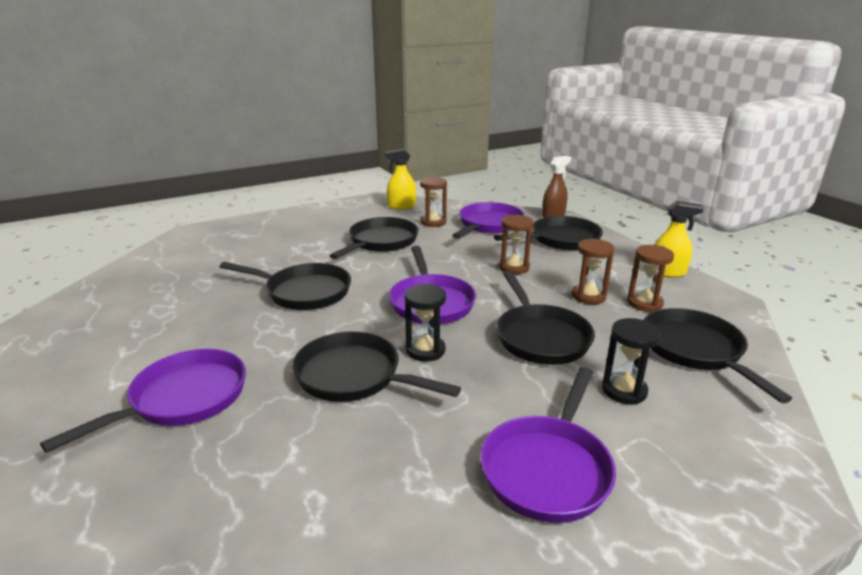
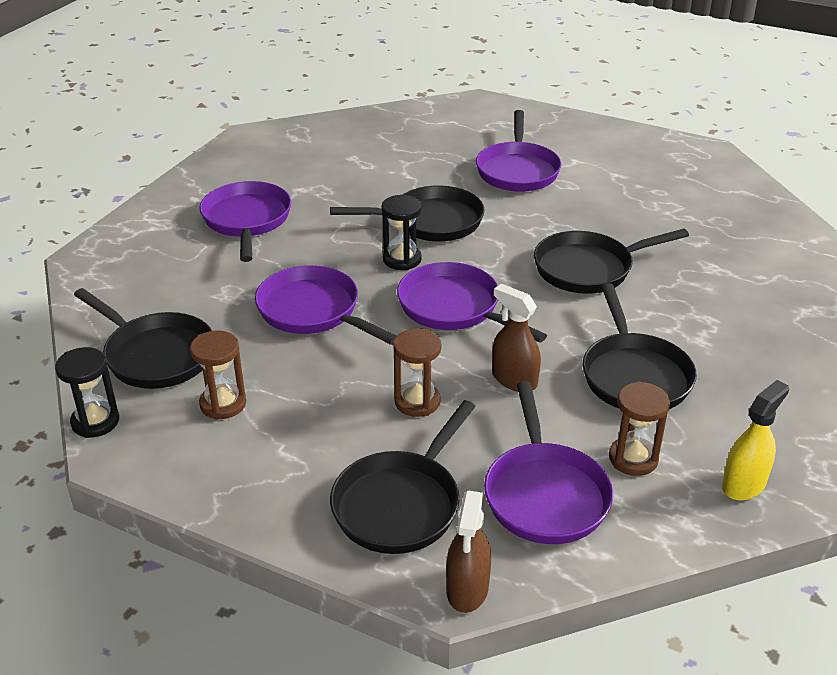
camera: 145 degrees right, 10 degrees up
black pan [497,271,595,365] -> purple pan [255,265,396,345]
brown hourglass [572,238,614,304] -> none
black hourglass [602,318,661,405] -> black hourglass moved to [55,347,119,438]
yellow spray bottle [654,201,704,278] -> none
none -> brown spray bottle [492,284,541,392]

